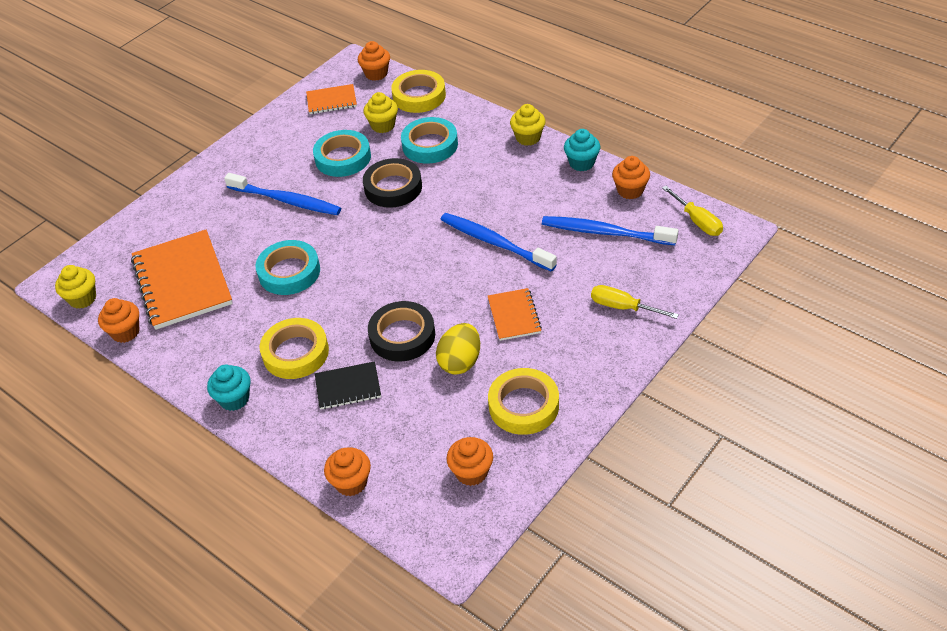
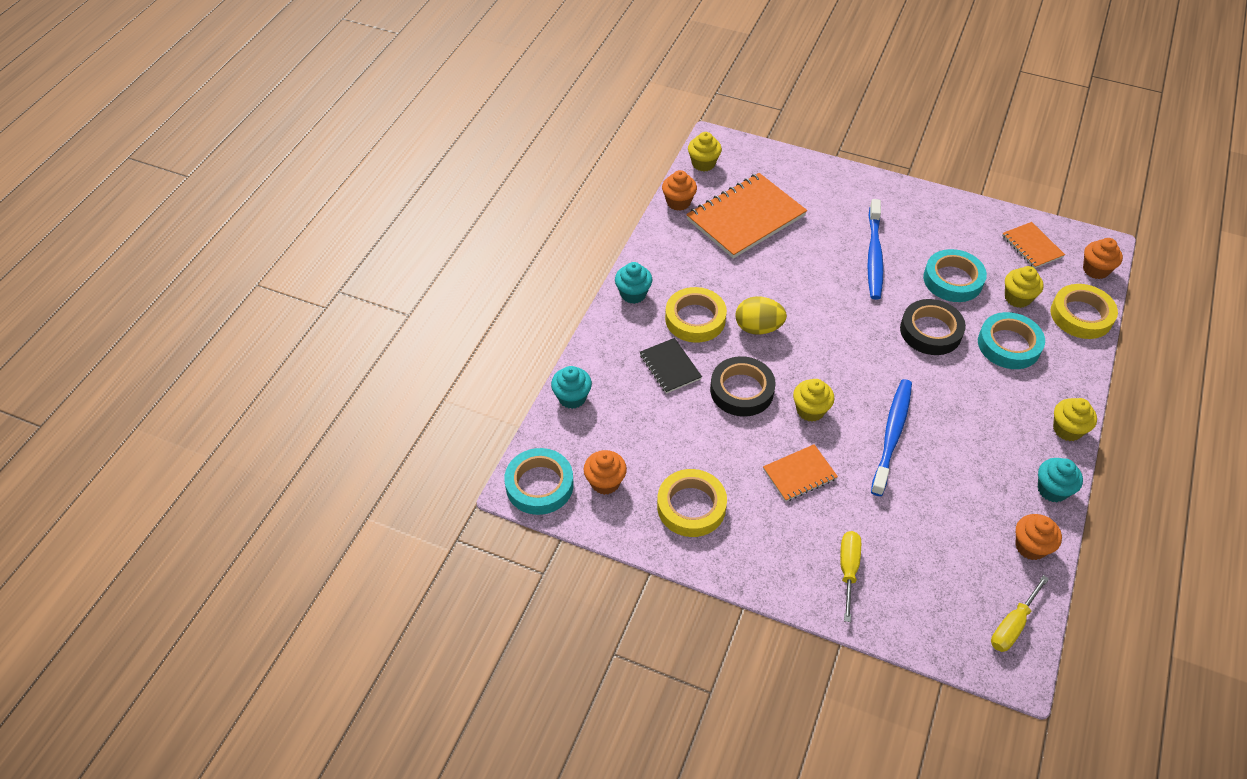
camera: 70 degrees right, 5 degrees up
turquoise tape [256,240,320,295] -> turquoise tape moved to [504,448,574,515]
orange cupcake [324,448,371,496] -> turquoise cupcake [551,366,592,409]
yellow egg [436,323,480,375] -> yellow egg moved to [735,297,787,335]
blue toothbrush [542,216,678,245] -> none
none -> yellow cupcake [793,379,834,422]

